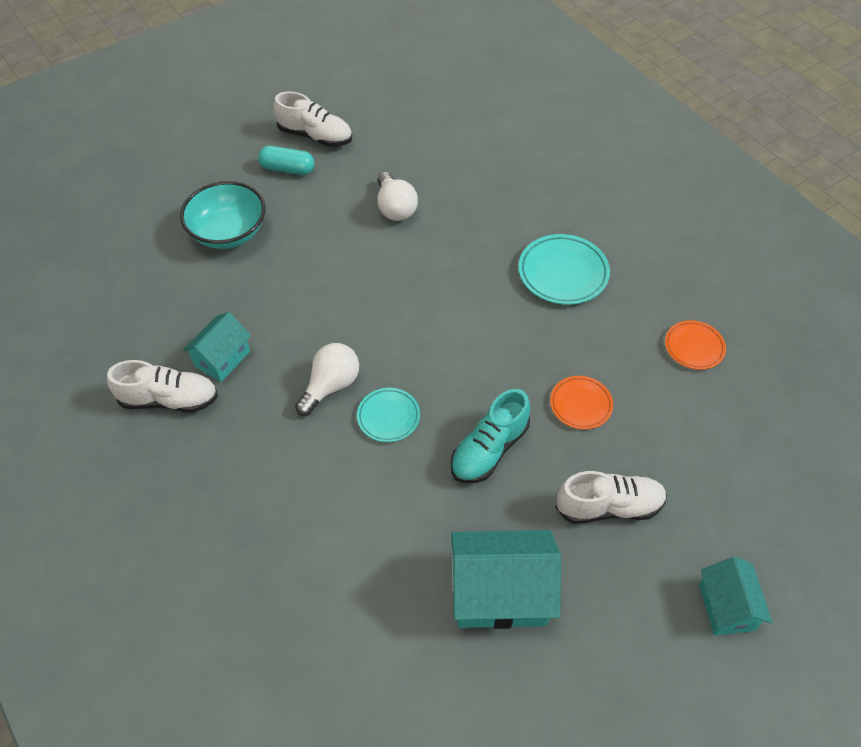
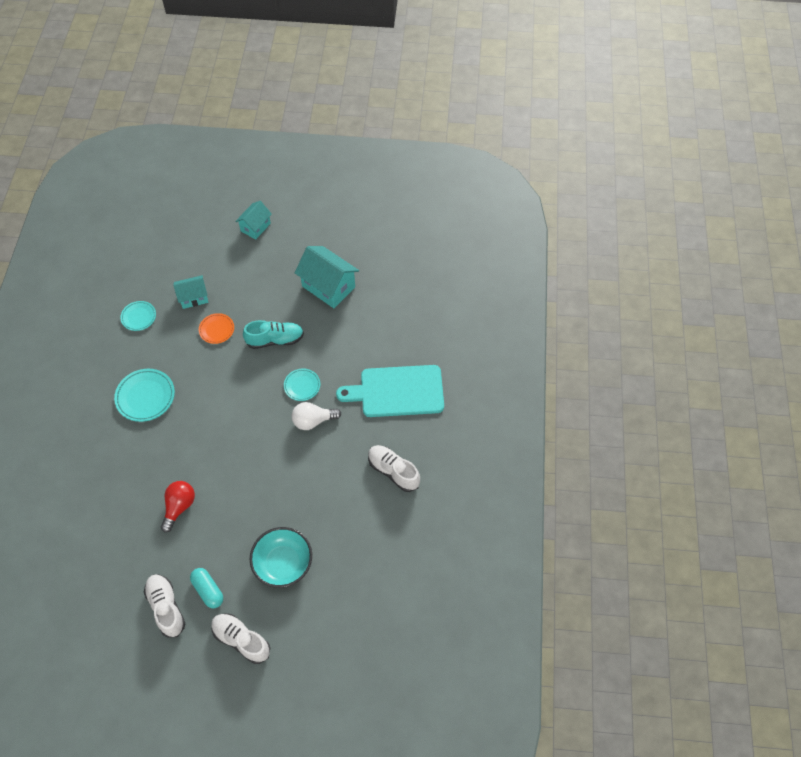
camera: 140 degrees left, 5 degrees up
turquoise house [183,312,251,382] -> turquoise house moved to [173,275,208,309]
white light bulb [377,172,418,221] -> red light bulb [161,481,195,533]
white shoe [555,471,667,524] -> white shoe moved to [211,613,270,664]
orange plate [665,320,726,370] -> turquoise plate [120,301,156,331]
none -> turquoise cutting board [336,365,444,417]

